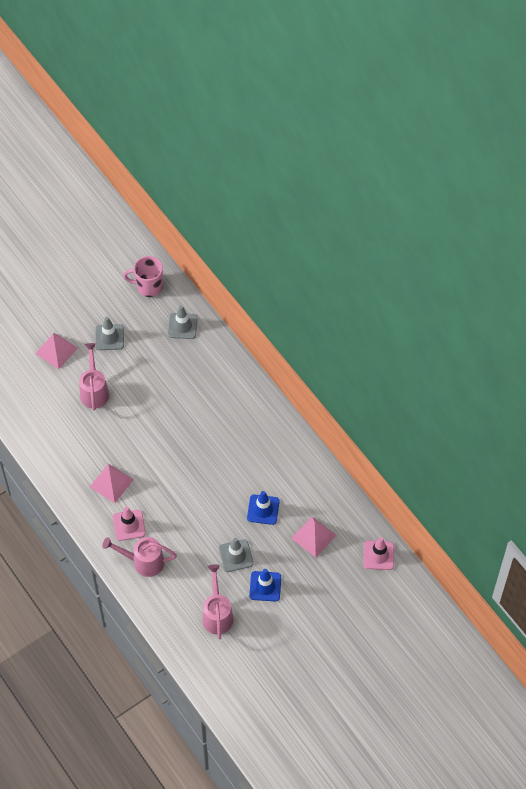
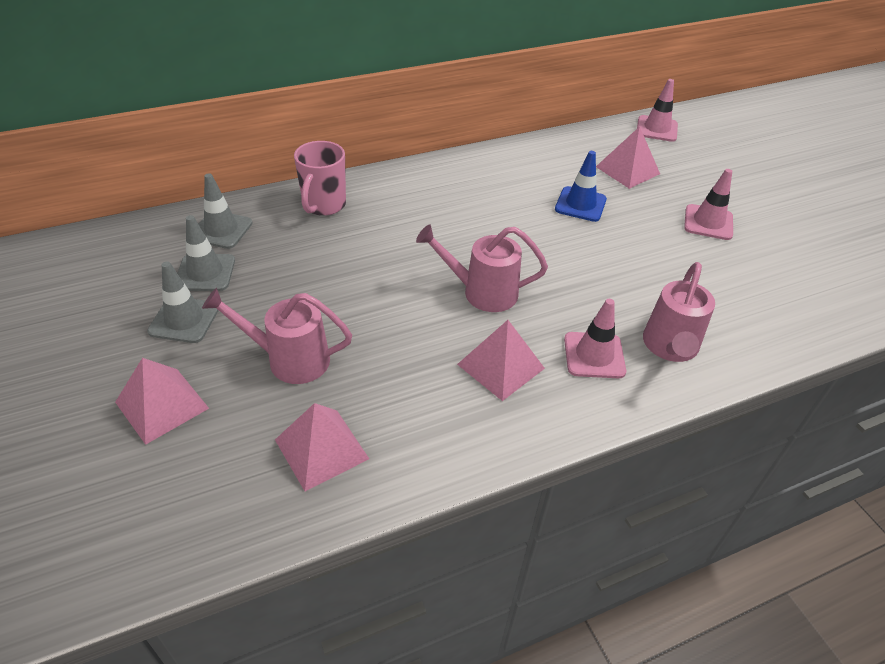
camera: 80 degrees left, 15 degrees down
pink mug [123,256,163,297] -> pink mug moved to [294,141,346,216]
pink watering can [202,564,234,639] -> pink watering can moved to [416,224,548,312]
grey traffic cone [219,538,253,572] -> grey traffic cone moved to [177,215,235,291]
blue traffic cone [249,569,281,601] -> pink traffic cone [684,169,733,240]
none -> pink pyramid [275,403,369,491]

